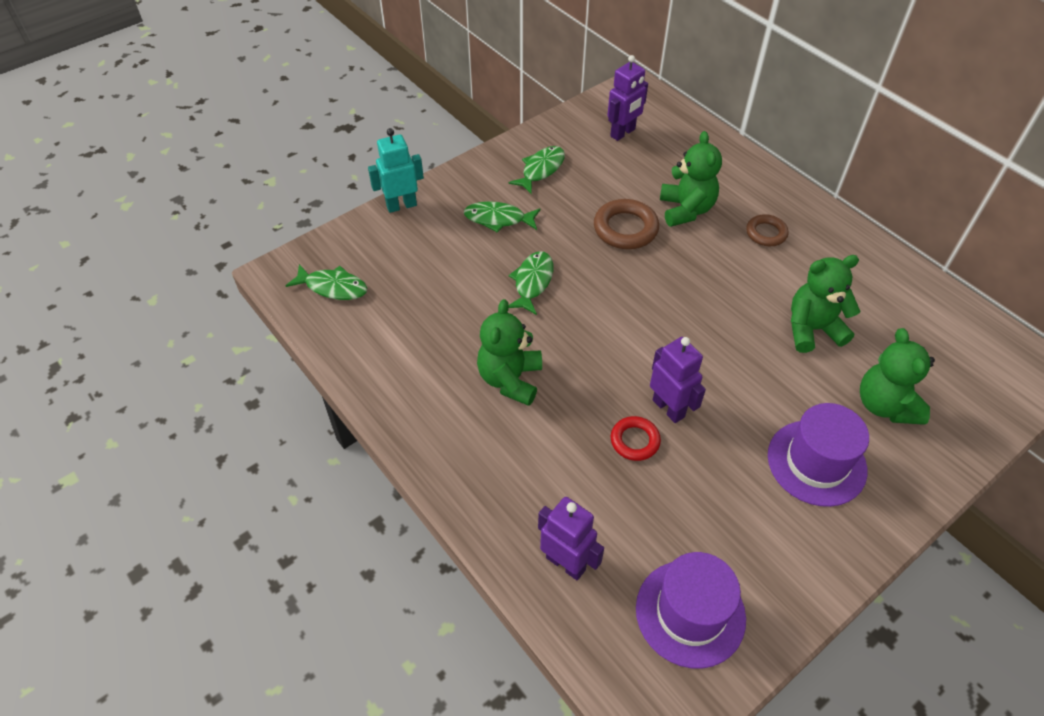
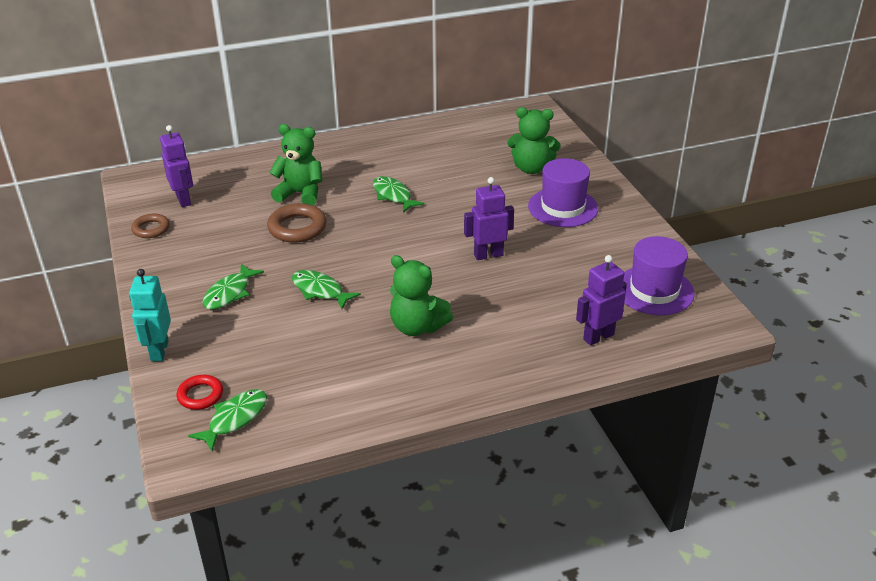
camera: 70 degrees left, 15 degrees down
green fish [508,146,565,195] -> green fish moved to [373,176,425,213]
red ring [611,416,661,461] -> red ring moved to [177,375,223,410]
brown ring [746,214,788,246] -> brown ring moved to [131,214,170,238]
green teddy bear [791,255,860,353] -> none

